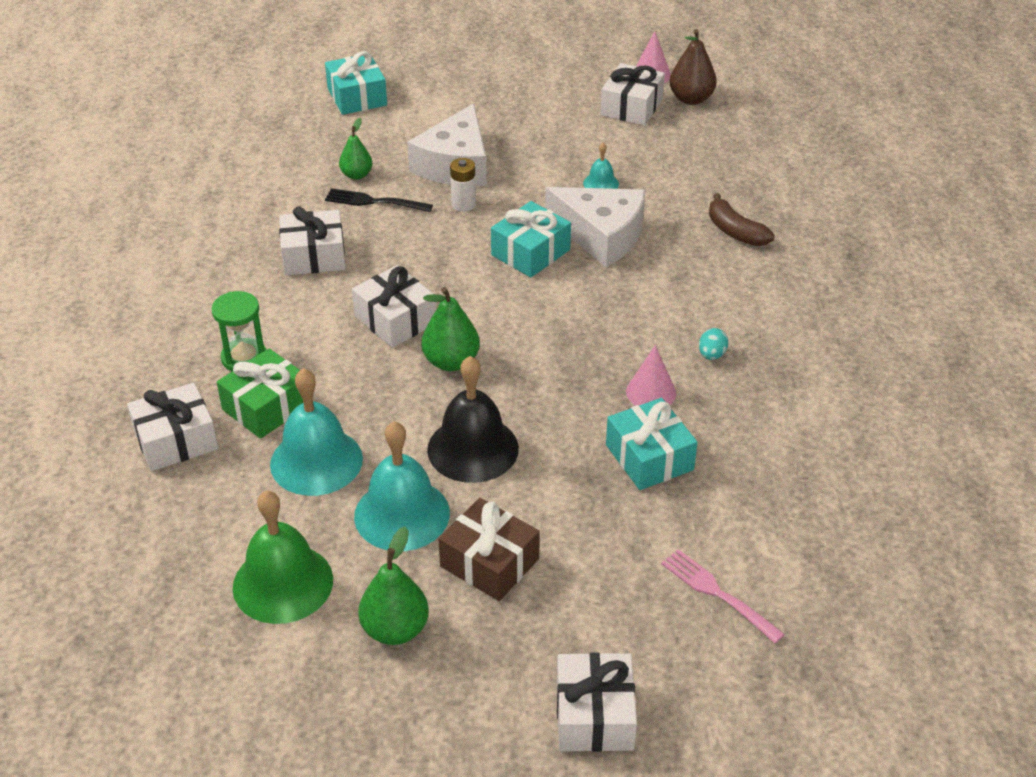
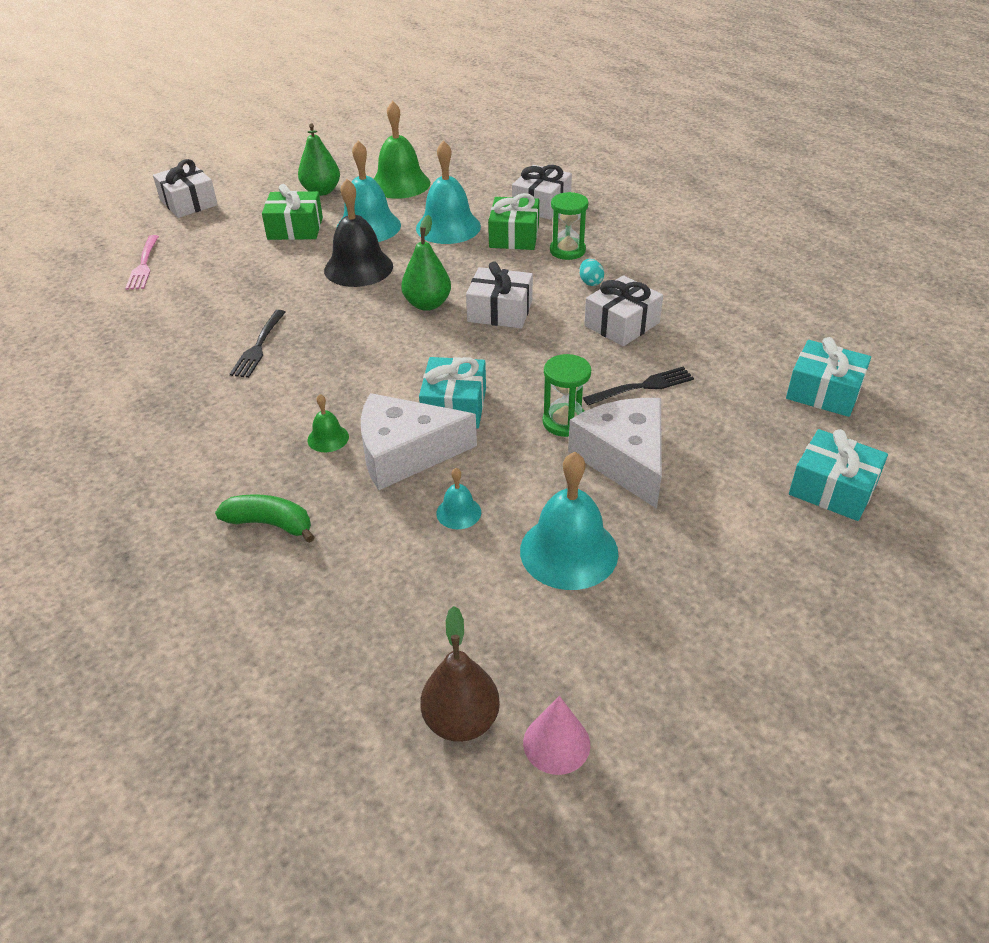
camera: 145 degrees right, 0 degrees up
green pear [339,118,372,180] -> none
brown gift [439,498,540,601] -> green gift [262,184,323,240]
white battery [450,158,476,211] -> green hourglass [542,354,591,437]
white gift [601,63,665,126] -> none
turquoise gift [606,398,698,490] -> turquoise gift moved to [786,337,871,417]
pink cone [626,345,676,406] -> black fork [230,310,286,378]
pink fork [661,549,785,644] -> pink fork turned 75 degrees clockwise [125,235,159,290]
turquoise egg [699,328,728,360] -> turquoise egg moved to [579,259,604,286]
brown banana [709,193,775,246] -> green banana [215,494,315,543]
none -> green bell [308,394,349,452]
none -> turquoise bell [520,452,618,590]

